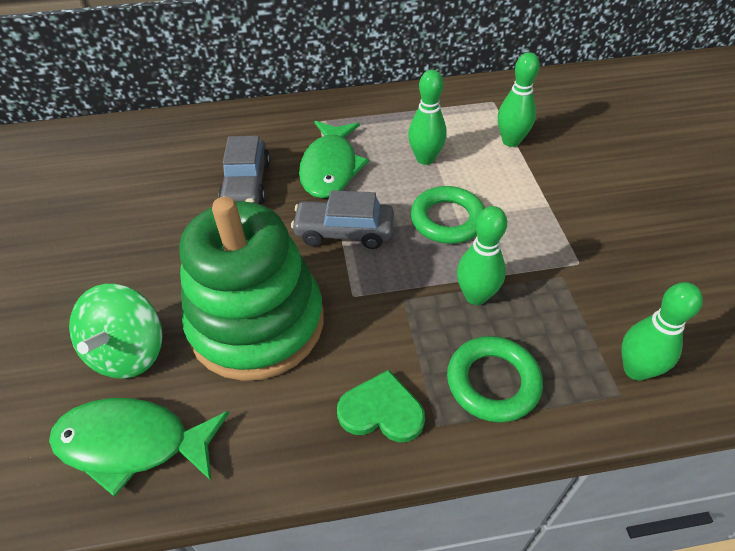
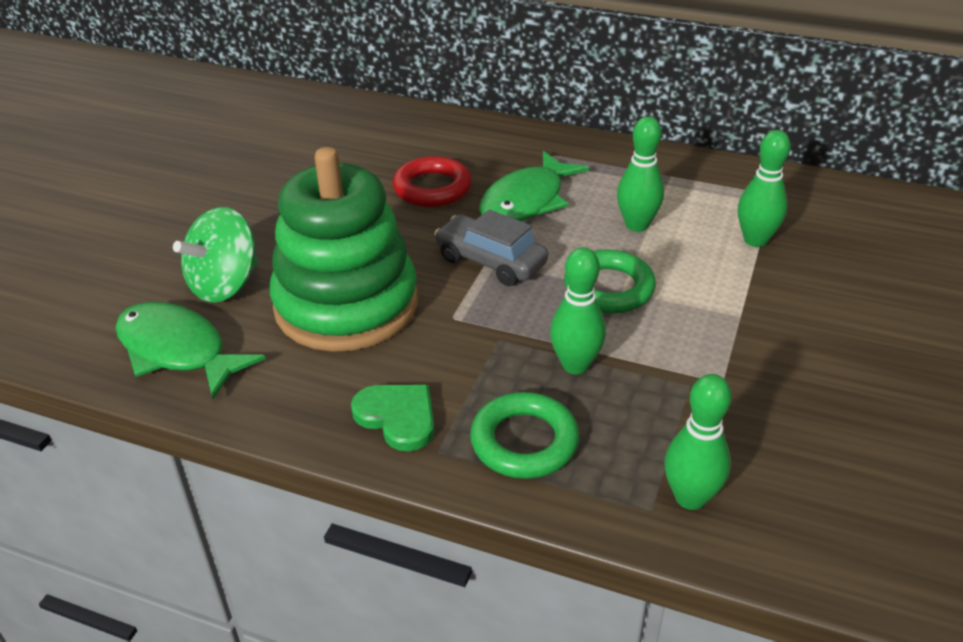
camera: 30 degrees right, 10 degrees down
grey car [219,136,270,205] -> red ring [393,156,472,207]

